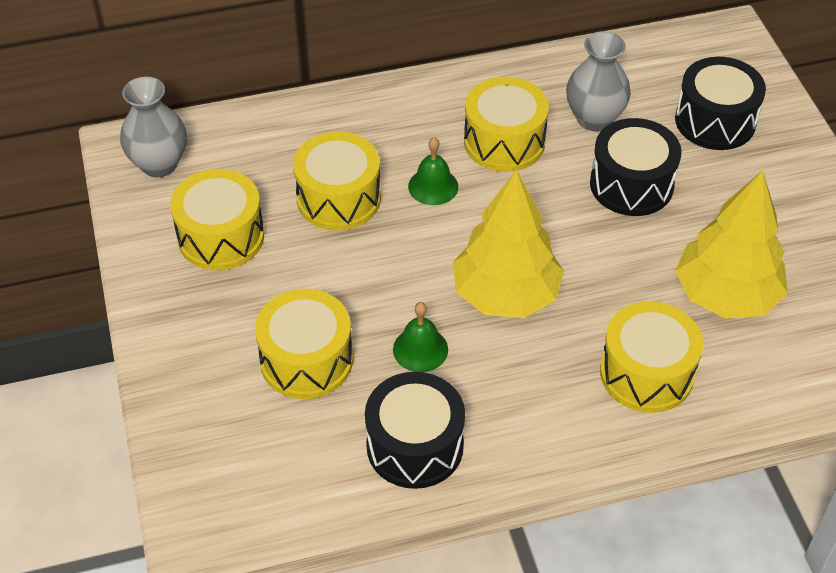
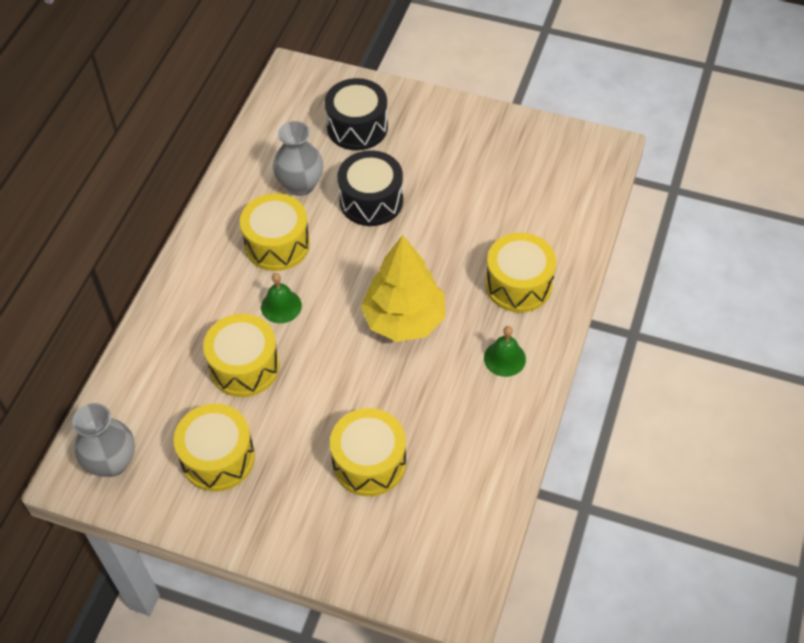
camera: 55 degrees left, 5 degrees up
black drum [365,372,465,489] -> none
green bell [393,302,448,372] -> green bell moved to [484,326,526,377]
yellow tree [675,170,788,319] -> none

